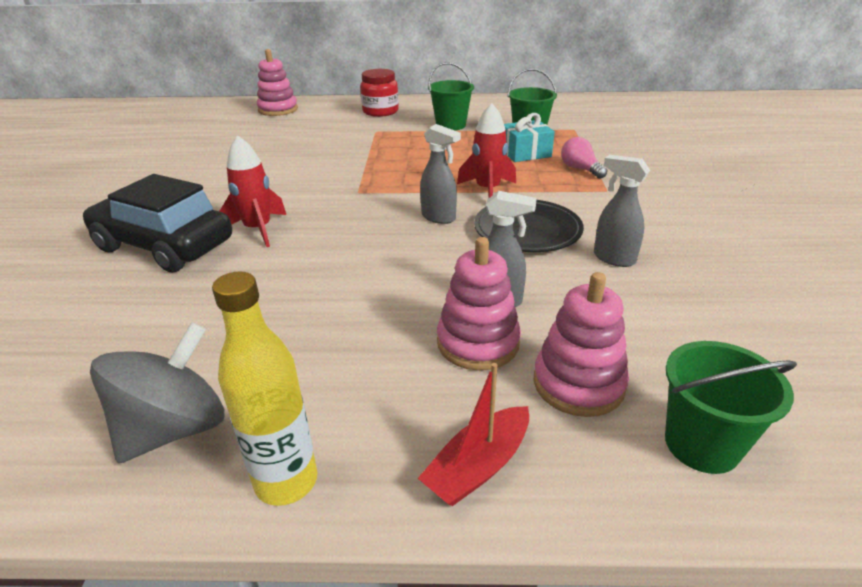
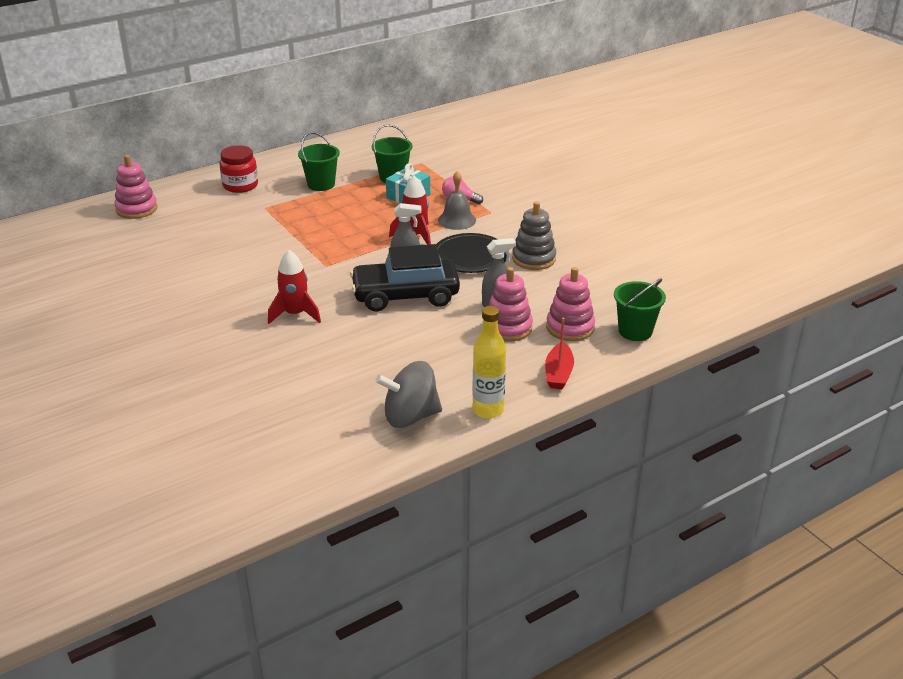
camera: 35 degrees left, 0 degrees up
black car [83,174,232,272] -> black car moved to [350,244,460,312]
grey spinning top [90,322,225,463] -> grey spinning top turned 105 degrees counterclockwise [375,361,442,428]
grey spray bottle [594,155,650,267] -> grey stacking toy [512,201,556,270]
none -> grey bell [438,171,476,230]

